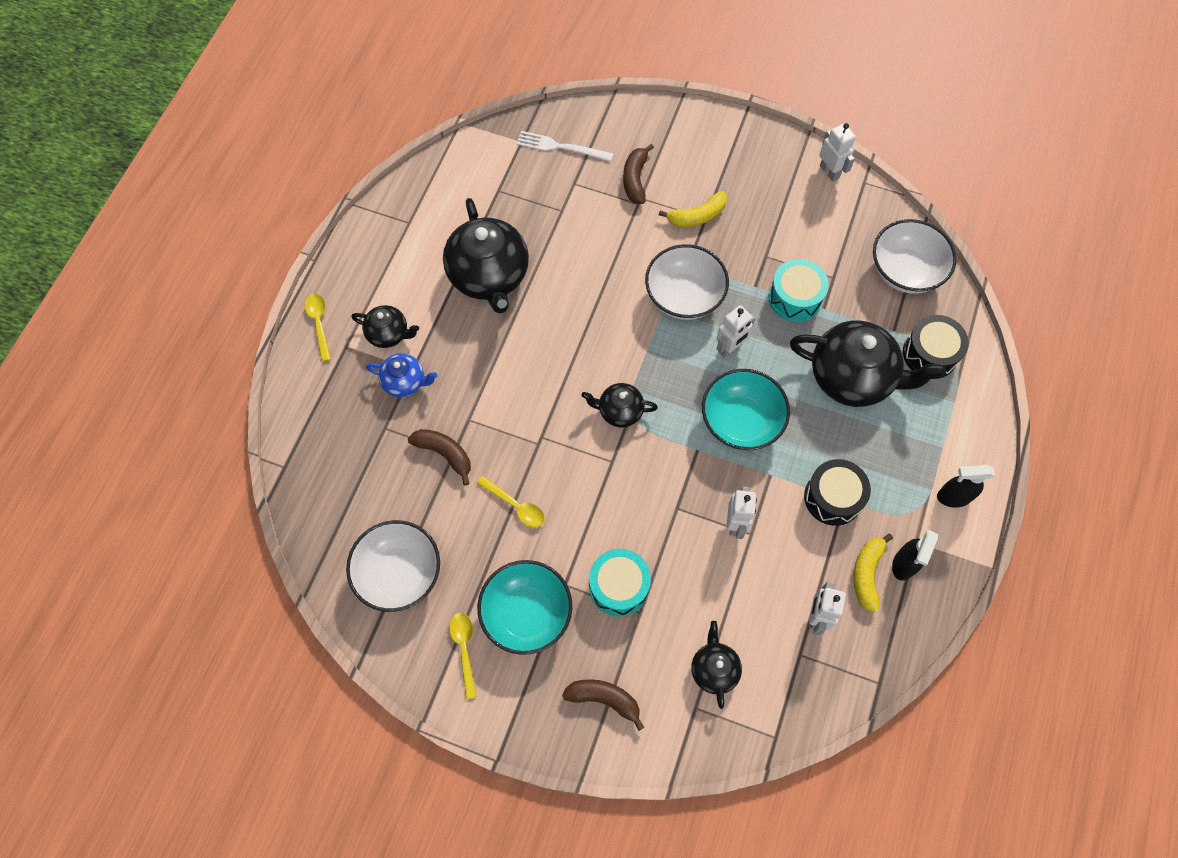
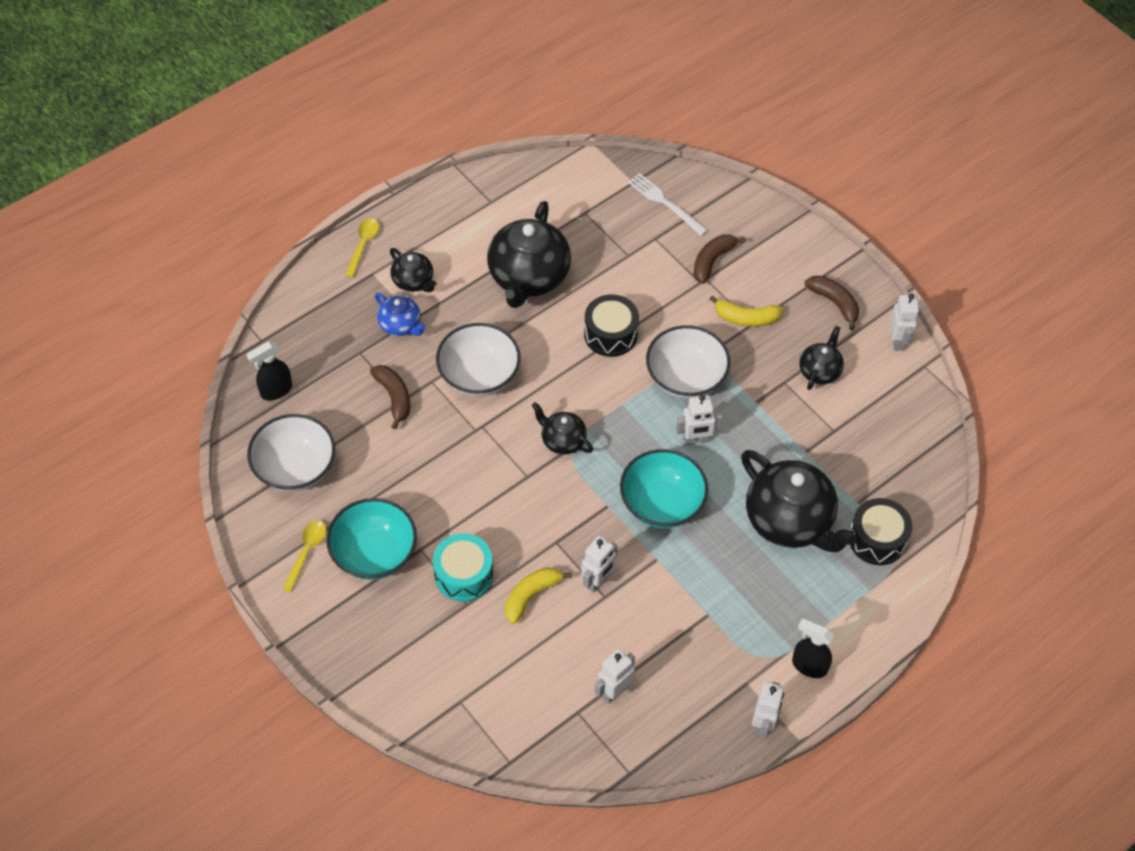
camera: 30 degrees right, 10 degrees down
yellow spoon [477,476,545,527] -> none
brown banana [562,679,644,731] -> brown banana moved to [805,276,859,330]
black teapot [691,621,742,709] -> black teapot moved to [799,326,844,390]
turquoise drum [768,259,829,322] -> none
black drum [804,459,871,526] -> black drum moved to [584,295,639,357]
yellow banana [853,534,893,613] -> yellow banana moved to [505,567,572,624]
white bowl [873,219,956,294] -> white bowl moved to [436,323,521,397]
black spray bottle [892,530,938,581] -> black spray bottle moved to [246,341,292,401]
none -> white robot [752,682,784,737]

